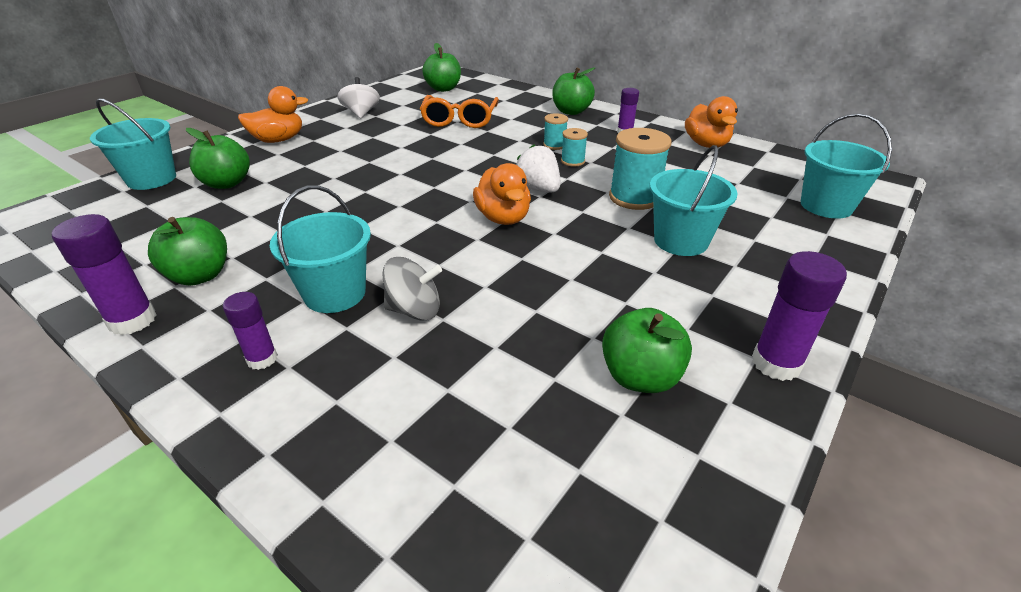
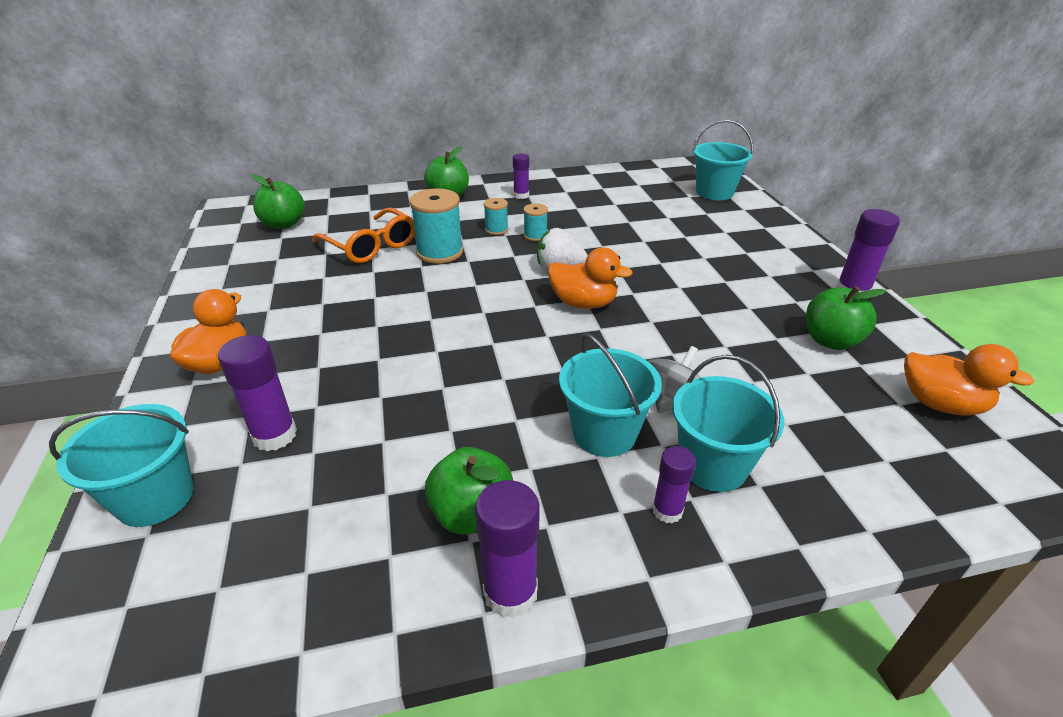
camera: 50 degrees left, 0 degrees up
green apple [186,128,250,189] -> purple glue stick [218,335,297,451]
white spinning top [337,77,380,118] -> none
turquoise spool [609,128,672,210] -> turquoise spool moved to [410,188,463,264]
turquoise bucket [650,145,738,256] -> turquoise bucket moved to [672,355,784,492]
orange duck [685,96,738,148] -> orange duck moved to [904,344,1035,416]

